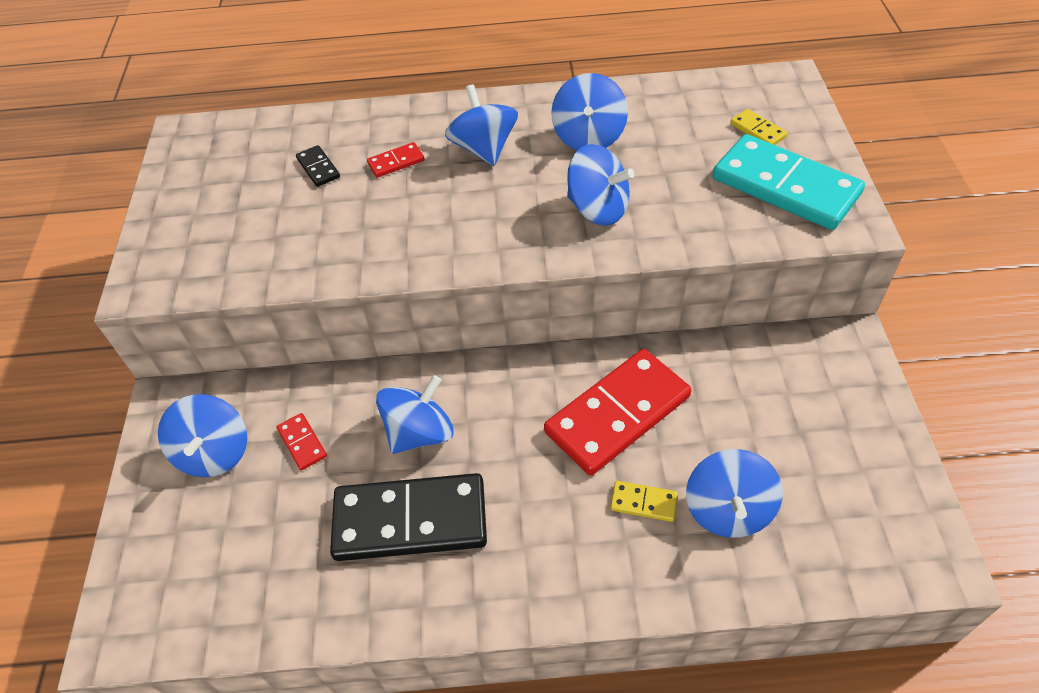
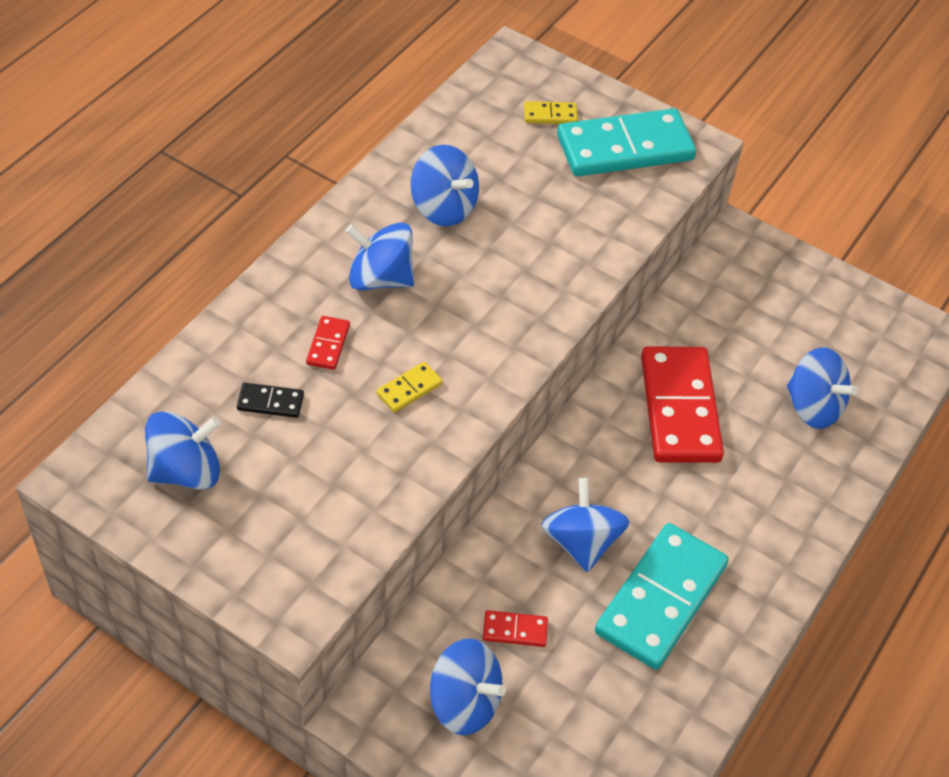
camera: 60 degrees left, 0 degrees up
black domino [330,473,487,561] -> turquoise domino [595,523,729,670]
blue spinning top [567,144,634,226] -> blue spinning top moved to [145,411,220,490]
yellow domino [610,481,678,522] -> yellow domino moved to [376,362,442,413]

